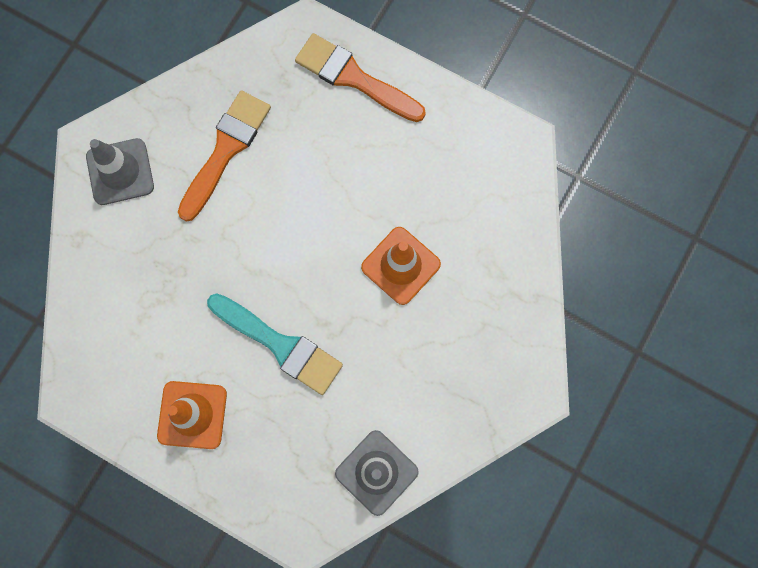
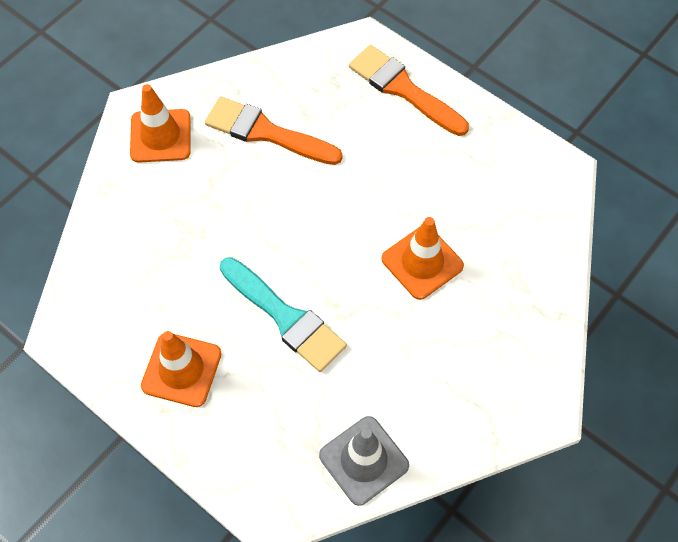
camera: 10 degrees right, 15 degrees down
grey traffic cone [86,138,154,205] -> orange traffic cone [130,84,191,163]
orange brush [178,90,271,222] -> orange brush turned 105 degrees counterclockwise [205,97,343,165]

